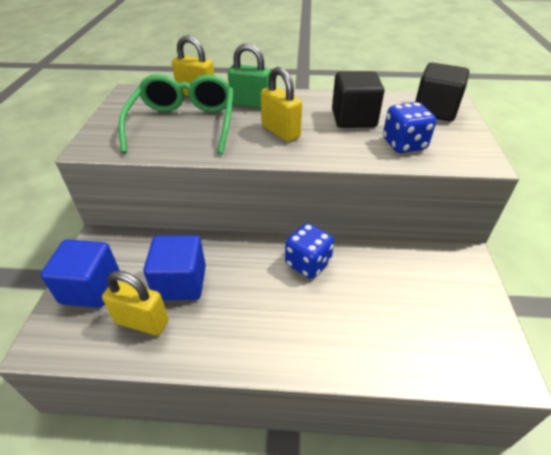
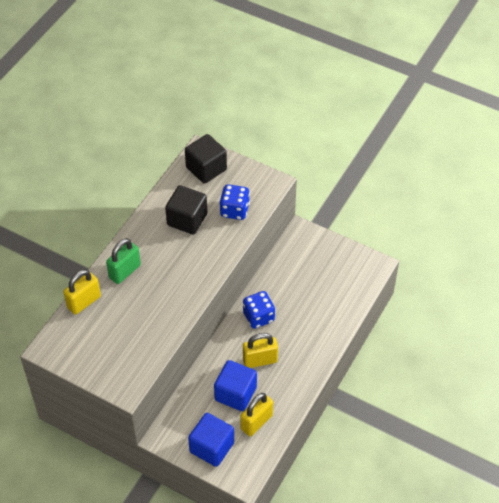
camera: 65 degrees left, 10 degrees up
green glasses [118,74,234,154] -> none
yellow padlock [261,67,302,142] -> yellow padlock moved to [243,333,278,368]

